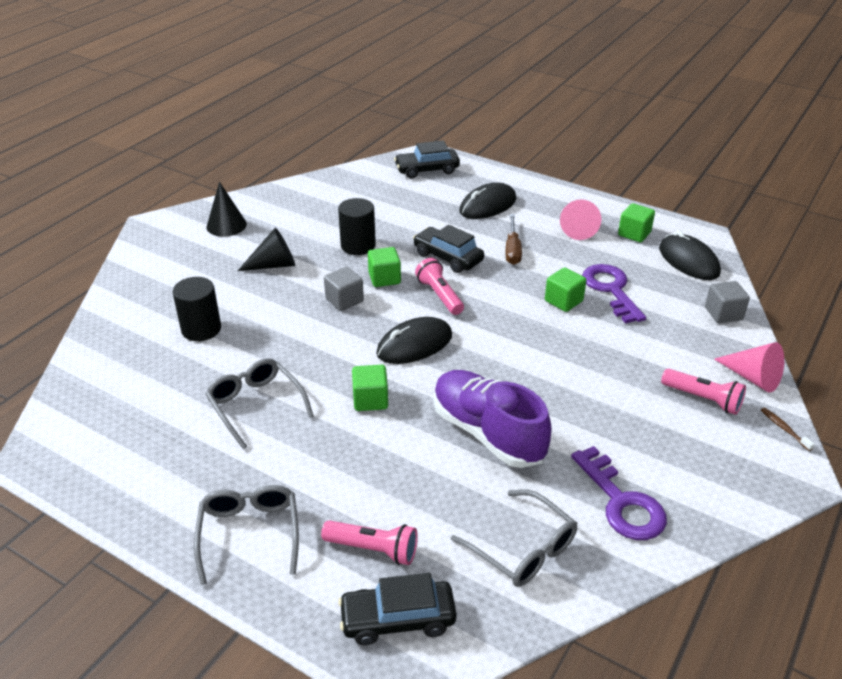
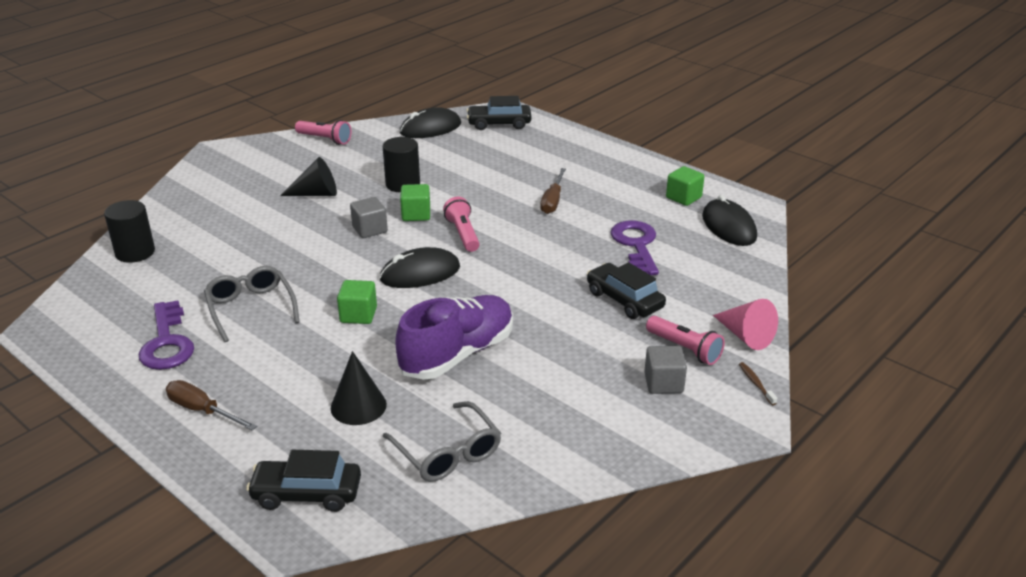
camera: 10 degrees right, 5 degrees down
black cylinder [173,277,221,341] -> black cylinder moved to [104,200,155,263]
grey glasses [194,485,299,585] -> brown screwdriver [166,380,257,430]
black cone [207,182,247,237] -> black cone moved to [331,351,387,425]
pink flashlight [321,520,418,565] -> pink flashlight moved to [295,120,351,145]
black car [413,225,484,273] -> black car moved to [587,262,666,319]
purple shoe [433,370,552,468] -> purple shoe turned 75 degrees clockwise [395,295,513,380]
black mouse [459,183,516,219] -> black mouse moved to [400,107,461,138]
green cube [545,267,586,312] -> none
pink cone [560,200,601,240] -> none
purple key [571,446,667,540] -> purple key moved to [138,300,194,370]
grey cube [705,281,750,323] -> grey cube moved to [644,346,687,394]

